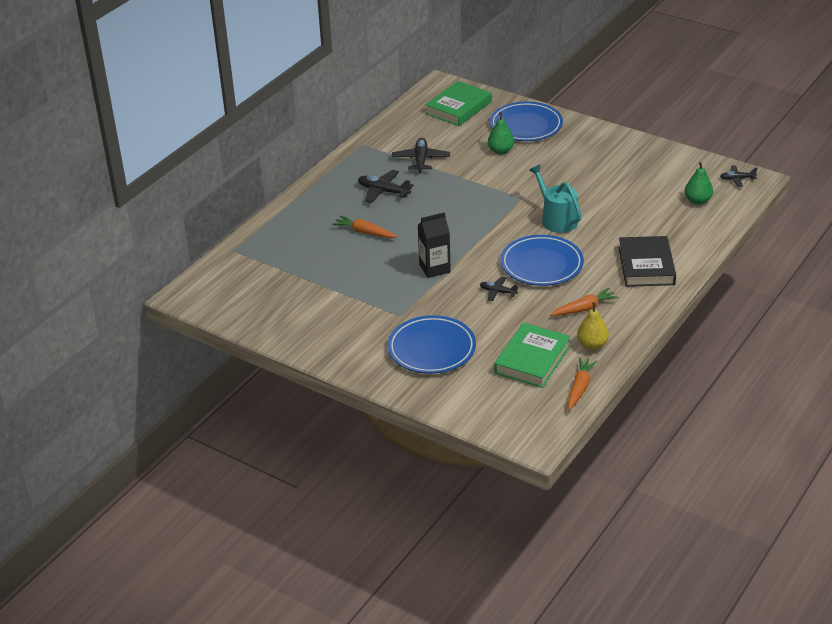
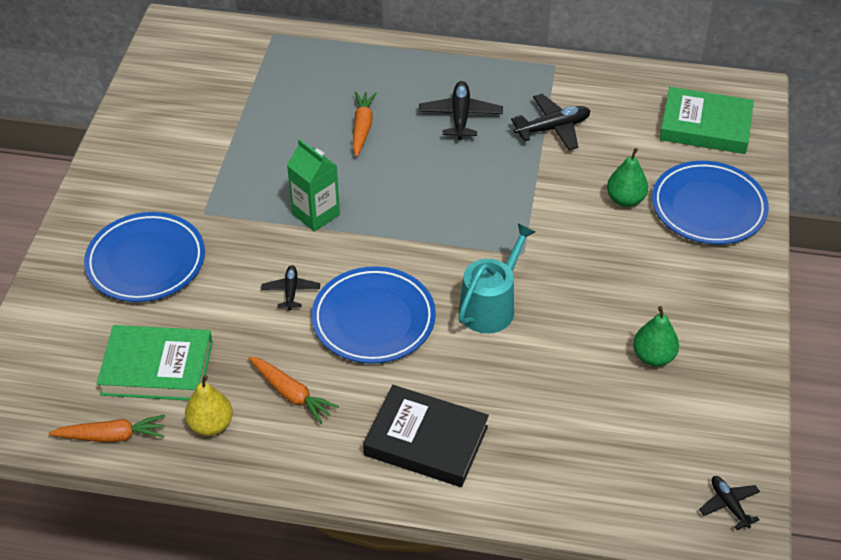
camera: 65 degrees right, 10 degrees up
black carton [418,212,451,278] -> green carton [287,139,340,232]
black book [618,236,676,287] -> black book turned 45 degrees clockwise [363,385,489,487]
green pear [685,162,713,205] -> green pear moved to [633,306,679,366]

